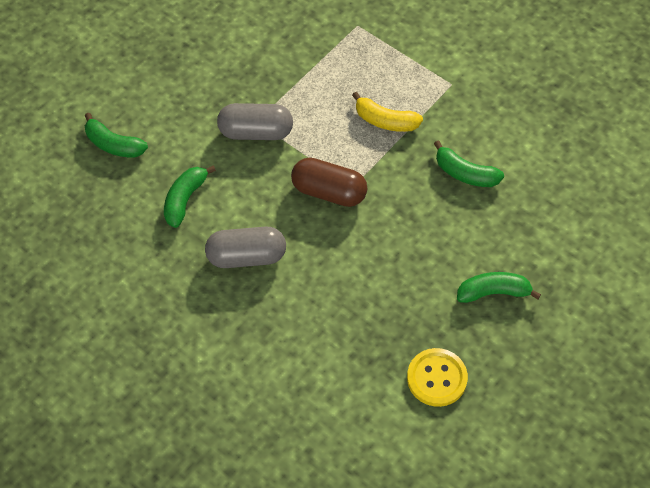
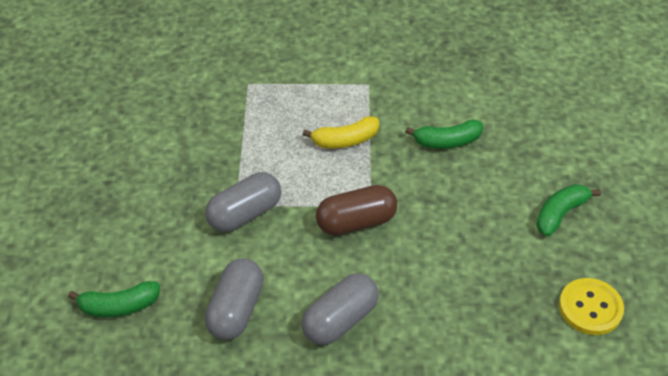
camera: 40 degrees left, 10 degrees down
green banana [164,165,216,228] -> grey capsule [205,258,264,340]

